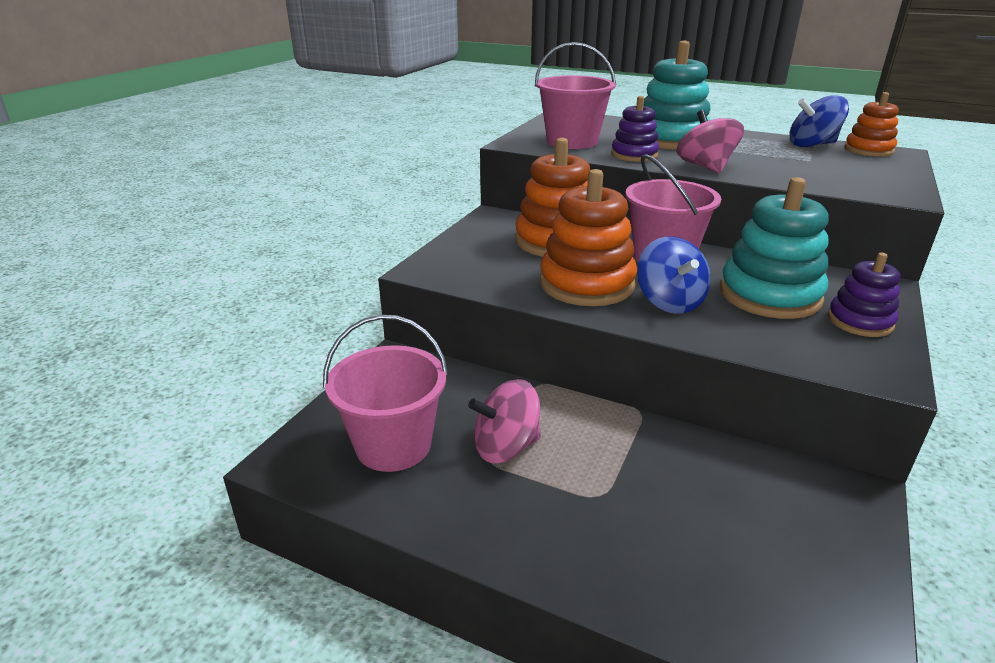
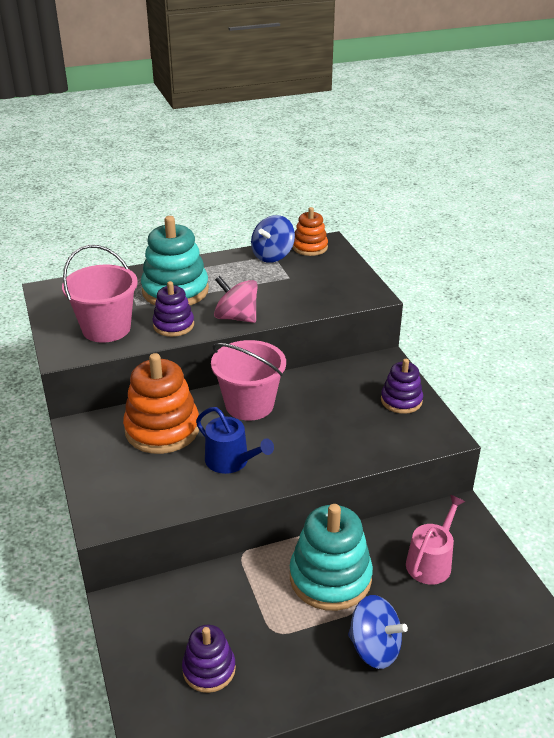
camera: 45 degrees left, 5 degrees up
pink bucket [323,315,448,472] -> purple stacking toy [182,625,236,693]
pink spinning top [468,379,541,463] -> none
orange stacking toy [540,169,637,306] -> blue watering can [196,407,274,474]
blue spinning top [637,237,711,314] -> blue spinning top moved to [348,595,408,669]
turquoise stacking toy [720,177,829,319] -> turquoise stacking toy moved to [290,504,373,611]
none -> pink watering can [406,495,465,585]

